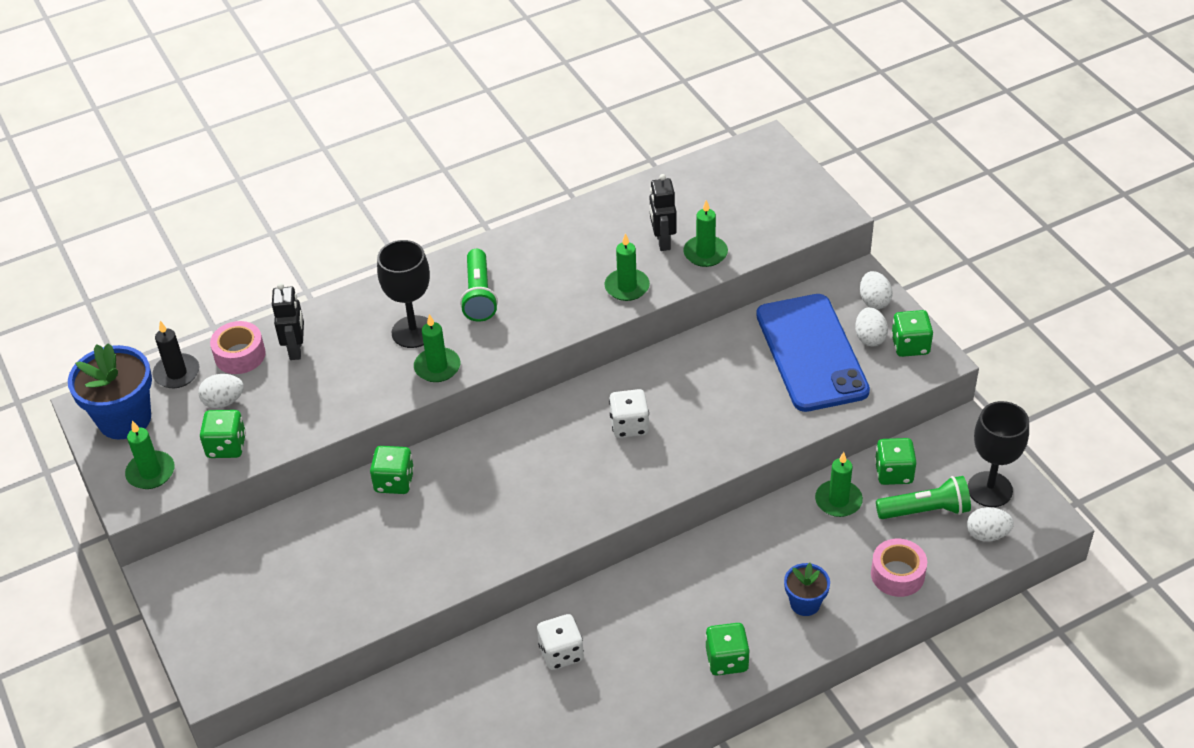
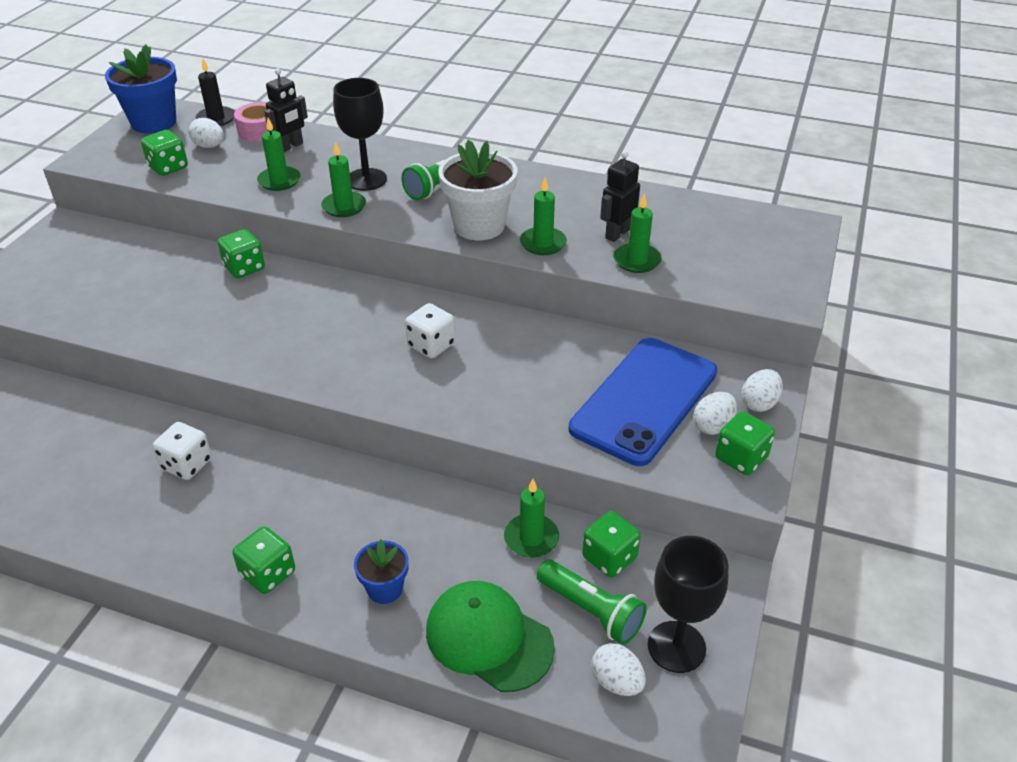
camera: 45 degrees right, 5 degrees down
green candle [125,421,174,489] -> green candle moved to [257,118,301,191]
pink tape [871,539,927,597] -> green cap [426,581,555,692]
none -> white flower pot [438,140,518,240]

